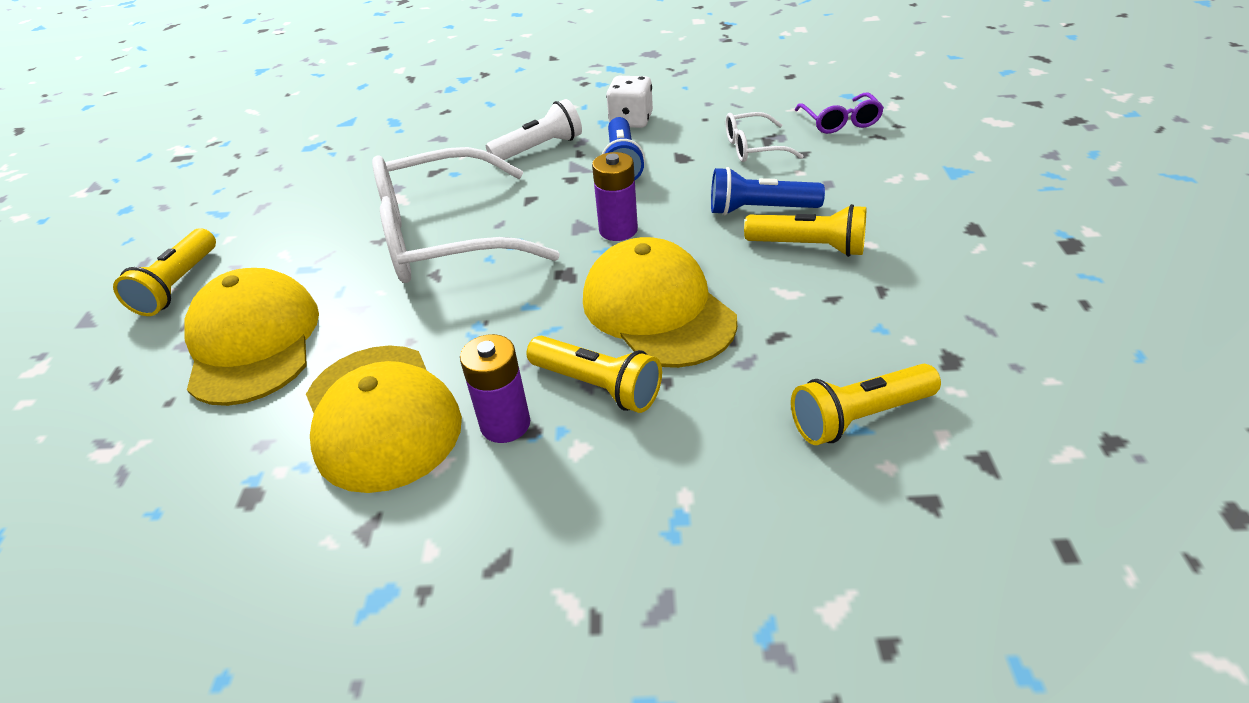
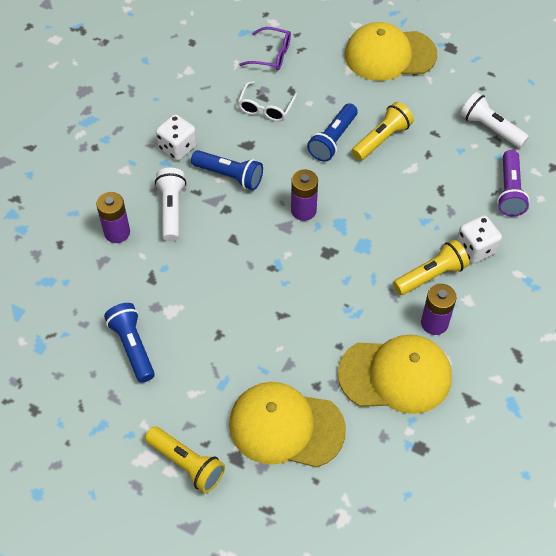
camera: 65 degrees left, 15 degrees up
white glasses [372,147,560,283] -> none
yellow cap [583,237,737,368] -> yellow cap moved to [345,22,437,81]
yellow flashlight [791,364,941,445] -> purple flashlight [497,150,530,216]
none -> purple battery [96,192,130,243]
none -> blue flashlight [104,303,155,383]
none -> white dice [457,215,502,263]
none -> white flashlight [461,92,529,148]

